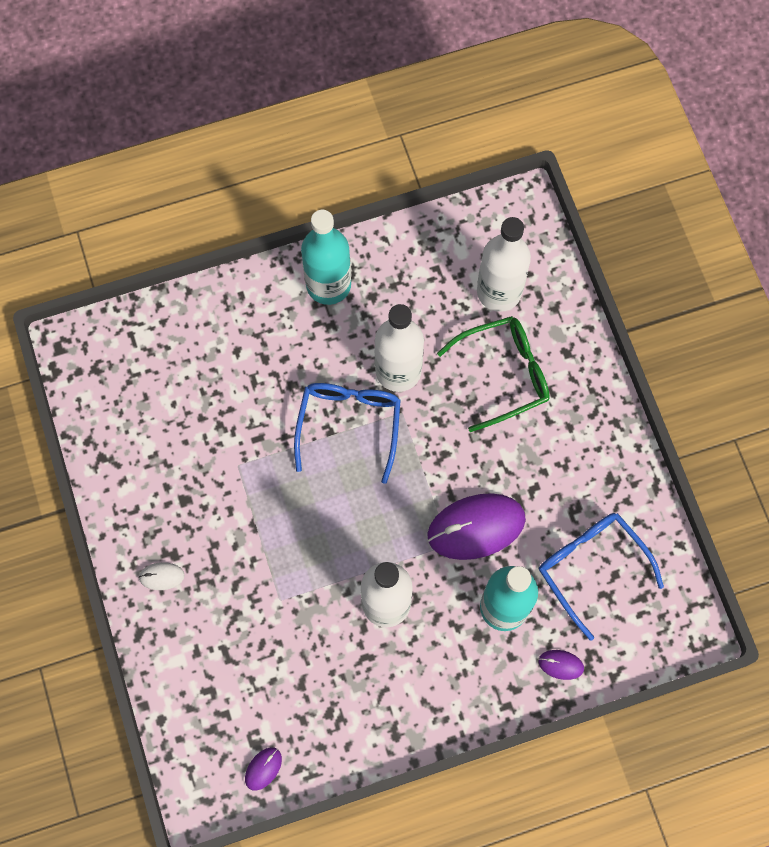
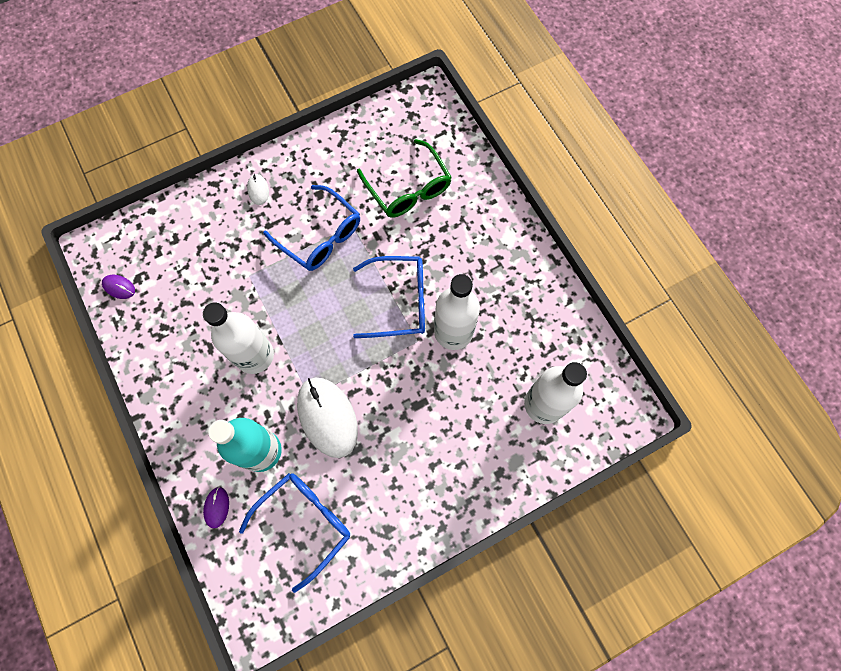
camera: 80 degrees right, 0 degrees up
turquoise bottle [301,210,351,305] -> none
purple mouse [427,493,526,560] -> white mouse [297,377,358,458]
green glasses [437,316,550,432] -> green glasses moved to [357,139,452,218]
none -> blue glasses [263,185,360,271]

